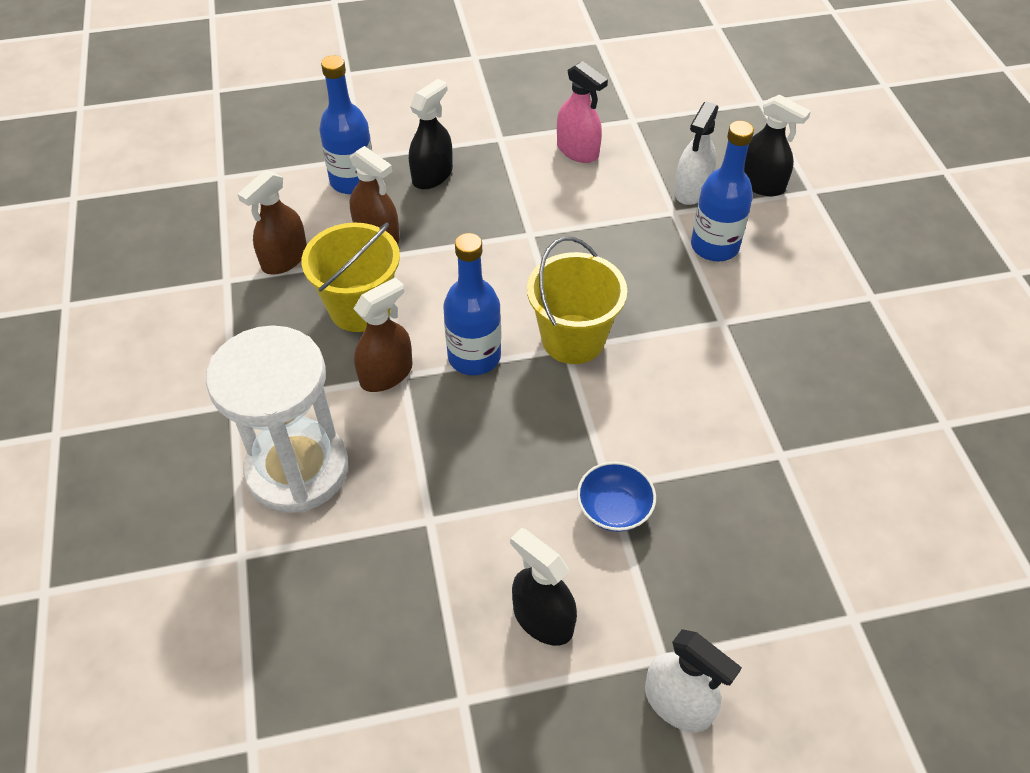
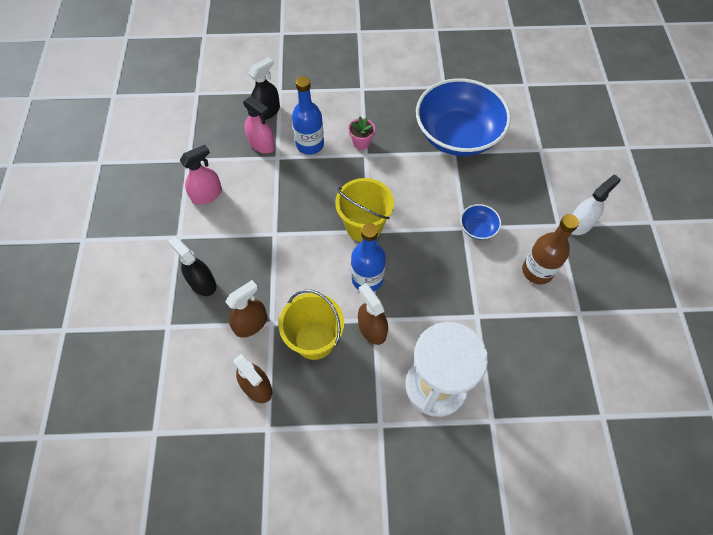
camera: 80 degrees left, 10 degrees up
blue bottle [319,55,372,194] -> none
black spray bottle [510,528,577,646] -> brown bottle [522,214,579,285]
white spray bottle [674,101,719,205] -> pink spray bottle [243,96,275,153]
none -> pink flower pot [348,117,375,150]
none -> blue bowl [416,78,511,156]

